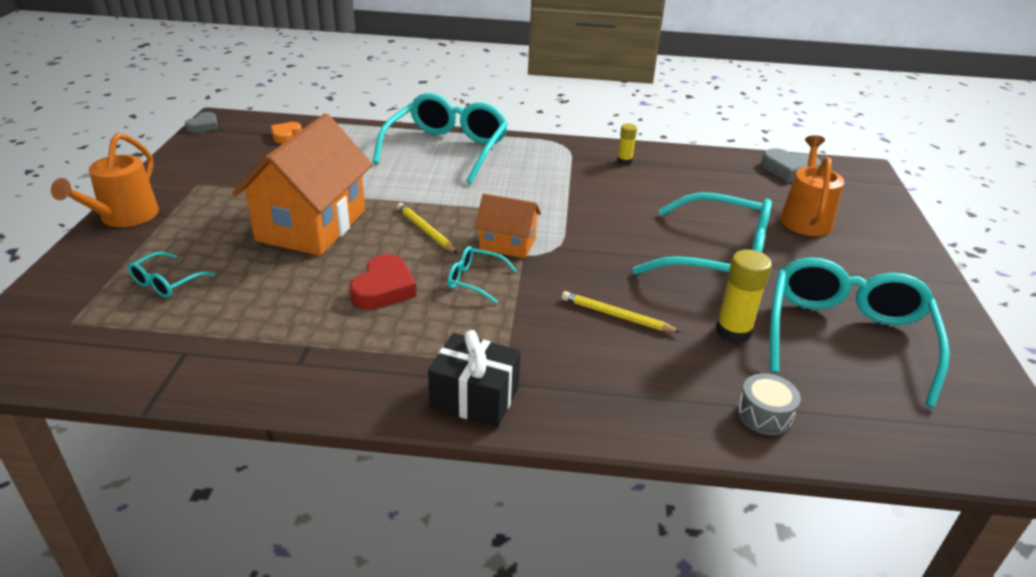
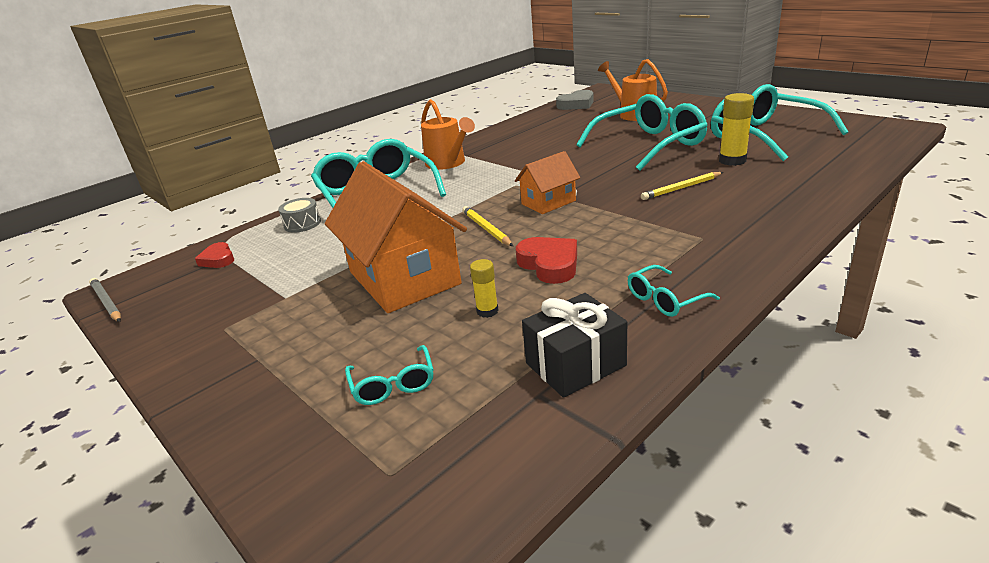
camera: 45 degrees left, 5 degrees down
orange watering can [51,133,159,227] -> orange watering can moved to [421,99,475,170]
grey heart [185,112,217,133] -> grey pencil [89,278,121,322]
orange heart [271,122,302,144] -> red heart [195,242,234,268]
yellow pencil [397,203,458,254] -> yellow pencil turned 60 degrees clockwise [462,206,513,246]
black gift [428,330,521,428] -> black gift moved to [522,293,627,398]
turquoise glasses [447,246,517,304] -> turquoise glasses moved to [628,265,720,317]
yellow glue stick [617,124,637,165] -> yellow glue stick moved to [470,259,499,318]
grey drum [737,373,801,435] -> grey drum moved to [278,198,321,233]

